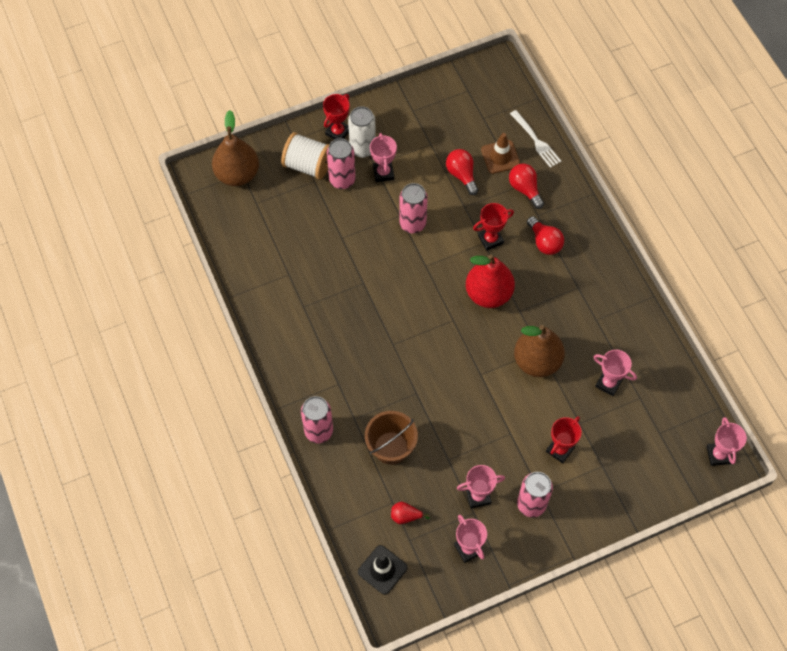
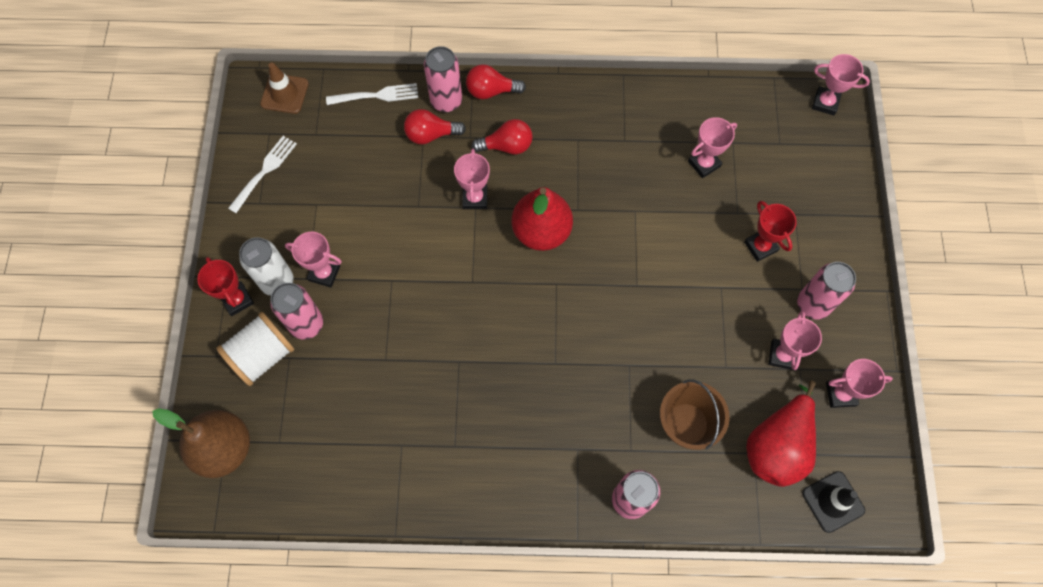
camera: 65 degrees left, 5 degrees up
red pear [391,502,430,524] -> red pear [746,381,816,487], size x2.35
pink can [399,183,428,233] -> pink can moved to [424,46,462,112]
red light bulb [446,149,479,195] -> red light bulb moved to [466,64,526,99]
red trophy [473,203,514,251] -> pink trophy [454,148,490,209]
brown traffic cone [481,133,520,174] -> brown traffic cone moved to [260,62,309,114]
brown pear [514,325,565,377] -> none
none -> white fork [228,136,297,213]

